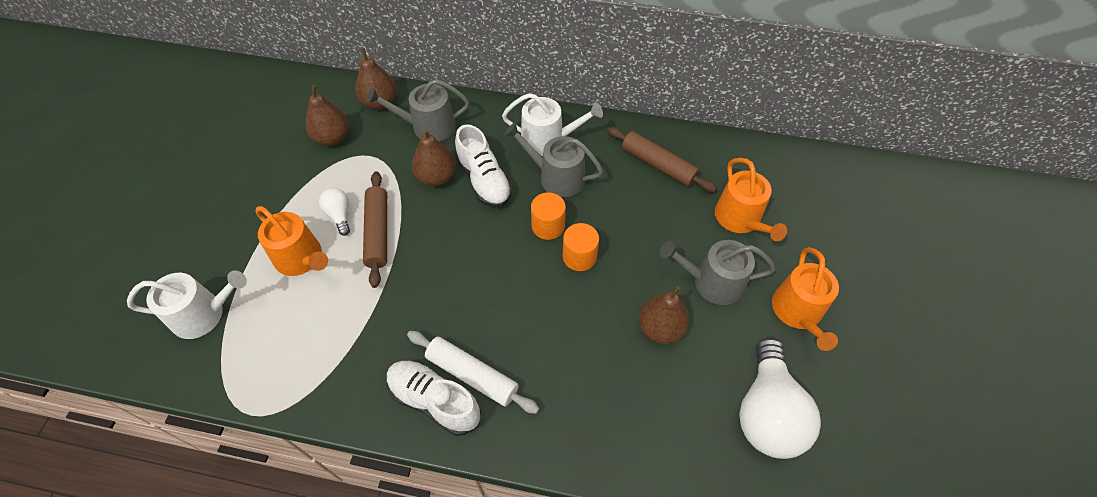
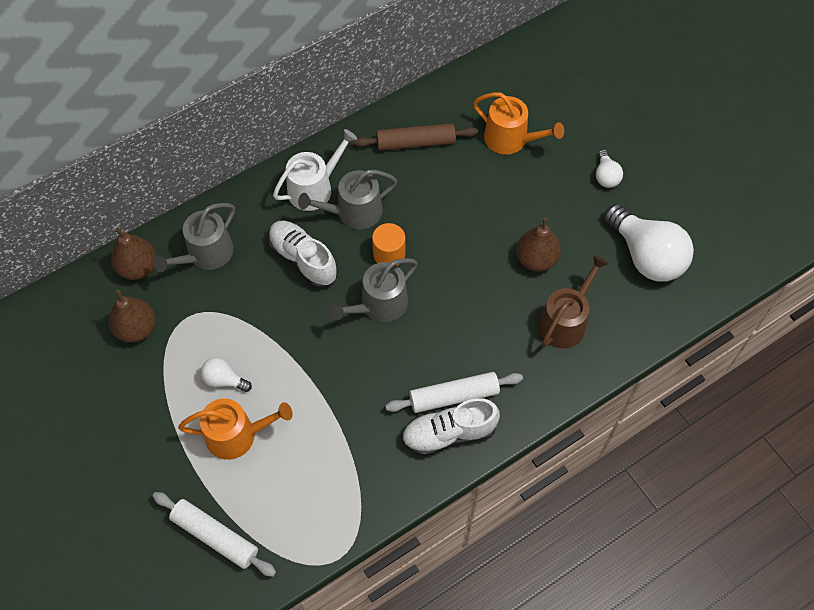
camera: 45 degrees left, 5 degrees up
white watering can [127,270,247,339] -> white rolling pin [153,492,276,577]
brown rolling pin [363,171,387,288] -> none
brown pear [412,129,456,186] -> none
white shoe [455,124,512,208] -> white shoe turned 150 degrees counterclockwise [268,221,338,288]
orange cylinder [563,223,599,271] -> none
grey watering can [660,240,776,305] -> grey watering can moved to [329,258,418,322]
orange watering can [772,247,839,351] -> white light bulb [596,149,623,188]
none -> brown watering can [538,255,609,349]

